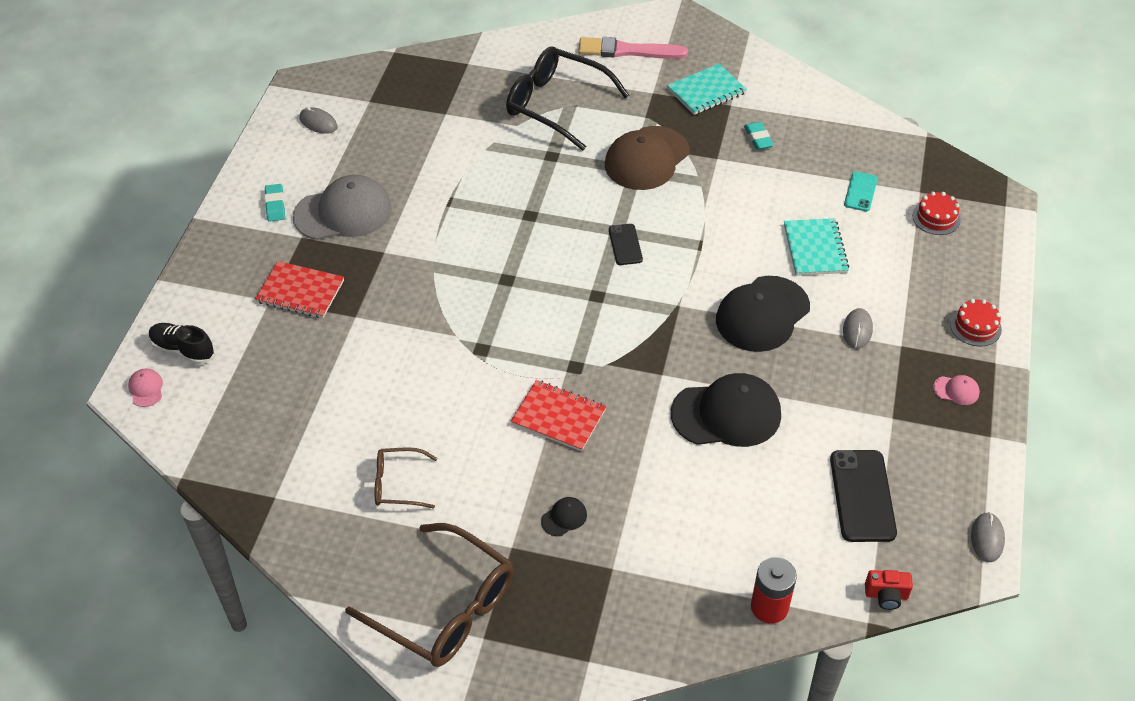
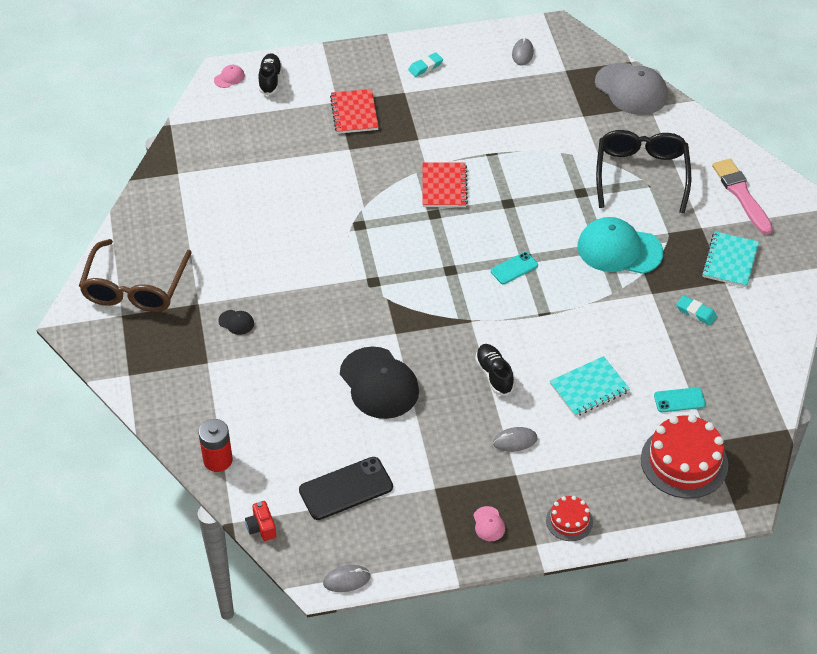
camera: 65 degrees right, 0 degrees up
grey cap [293,175,392,240] -> grey cap moved to [595,63,668,115]
brown glasses [374,447,437,508] -> none
red notebook [510,380,606,451] -> red notebook moved to [422,162,468,207]
brown cap [605,126,689,190] -> turquoise cap [577,217,663,274]
black phone [609,224,643,265] -> turquoise phone [491,252,538,284]
turquoise notebook [667,64,747,115] -> turquoise notebook turned 75 degrees clockwise [702,231,759,287]
black cap [716,276,810,352] -> black shoe [475,344,514,396]
turquoise eraser [744,122,774,150] -> turquoise eraser turned 75 degrees clockwise [676,295,717,325]
red cake [912,192,961,235] -> red cake [641,414,728,498], size x1.90

